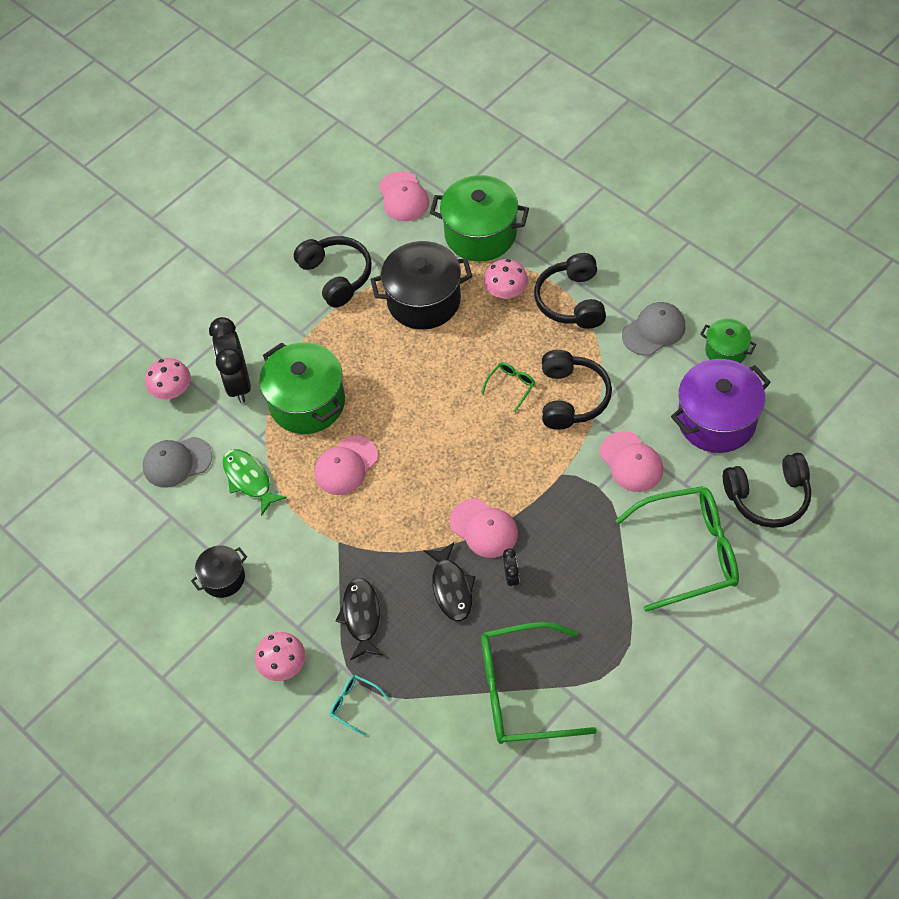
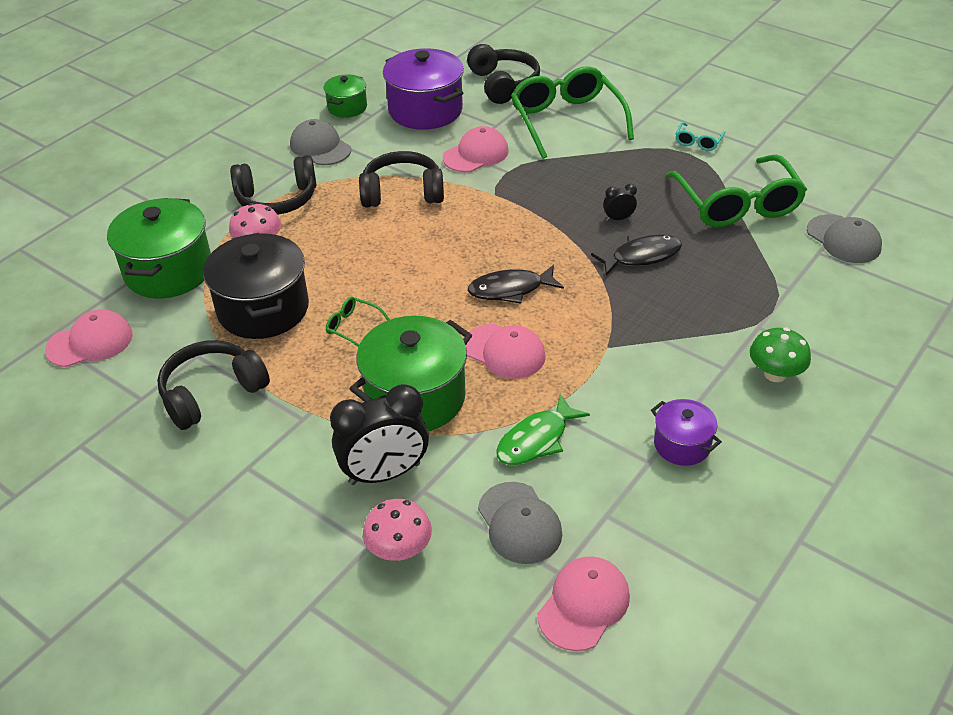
camera: 100 degrees left, 15 degrees down
black pot [191,546,247,598] -> purple pot [651,399,722,466]
pink mushroom [255,632,305,681] -> green mushroom [750,328,811,382]
turquoise glasses [330,675,389,736] -> turquoise glasses moved to [676,122,726,151]
black fish [336,578,383,661] -> black fish moved to [468,265,564,304]
pink cap [450,499,518,558] -> pink cap moved to [538,557,630,651]
green glasses [481,362,535,412] -> green glasses moved to [326,297,390,347]
none -> grey cap [807,214,882,263]

